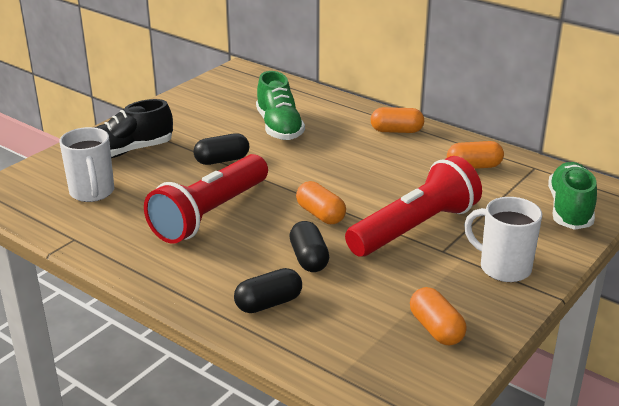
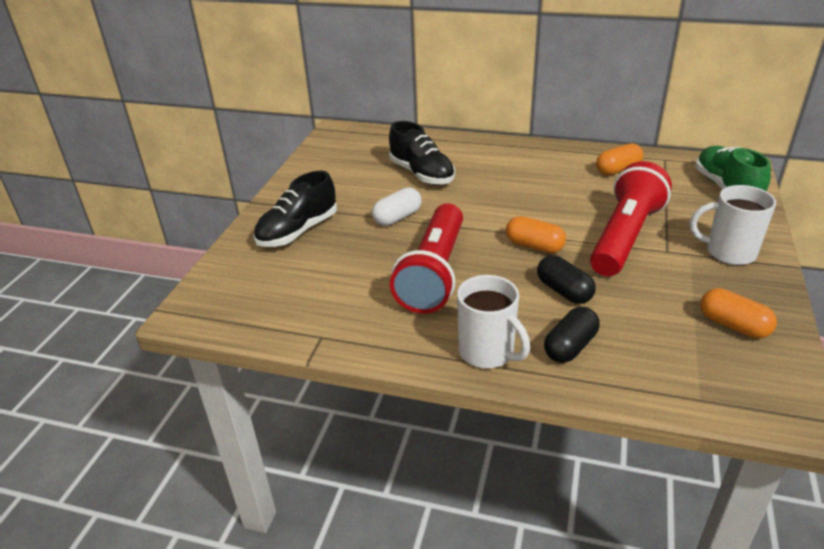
camera: 20 degrees left, 5 degrees up
white mug [60,127,114,202] -> white mug moved to [457,275,530,369]
black capsule [194,133,249,165] -> white capsule [372,187,422,226]
green shoe [256,71,305,140] -> black shoe [389,121,455,185]
orange capsule [370,107,424,133] -> none

